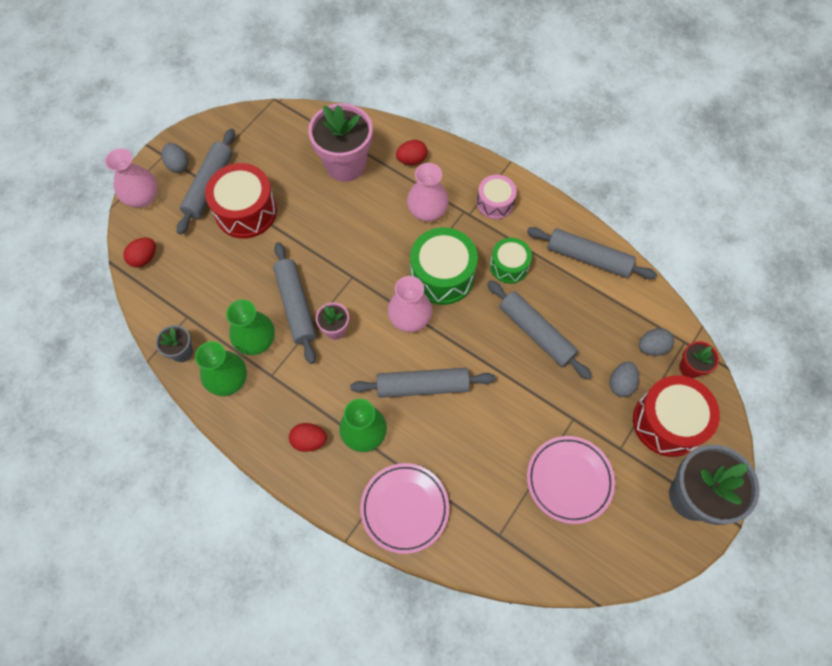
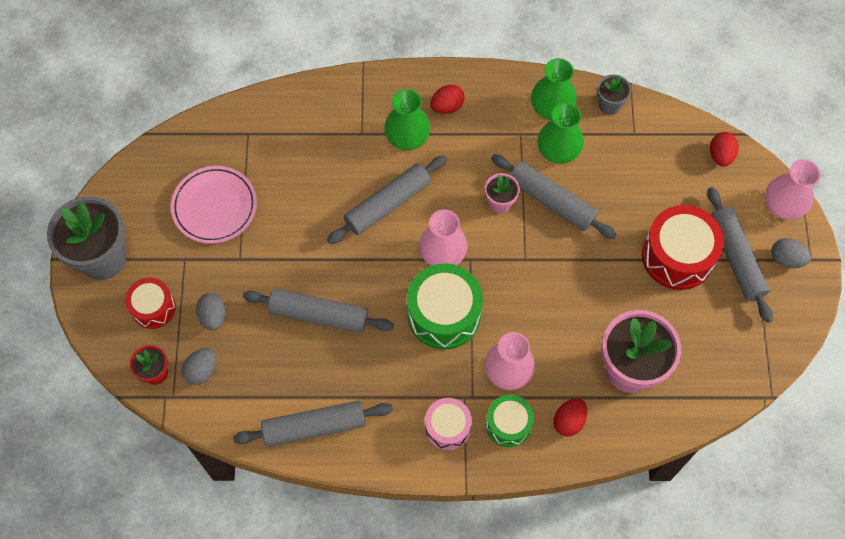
camera: 145 degrees right, 0 degrees up
pink plate [360,463,449,554] -> none
green drum [490,238,532,284] -> green drum moved to [486,395,534,447]
red drum [633,375,720,457] -> red drum [125,278,176,329], size x0.60

